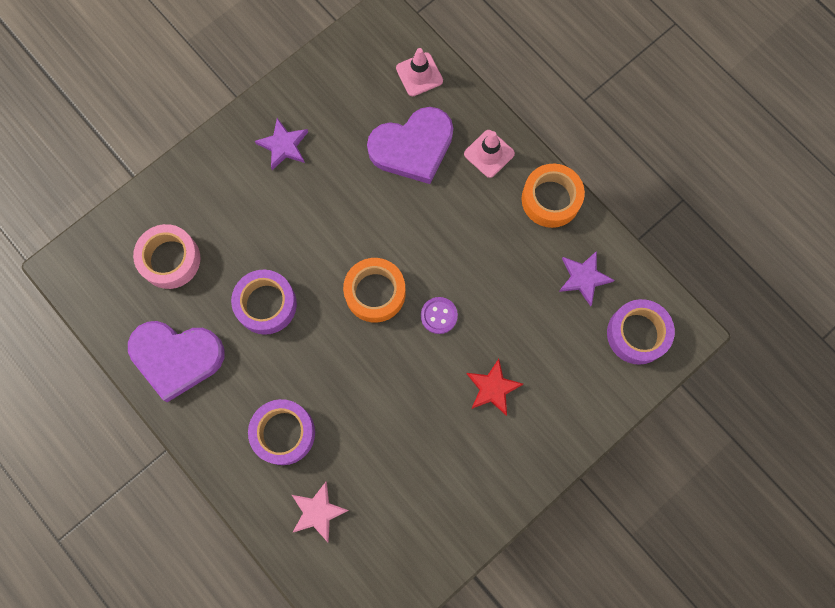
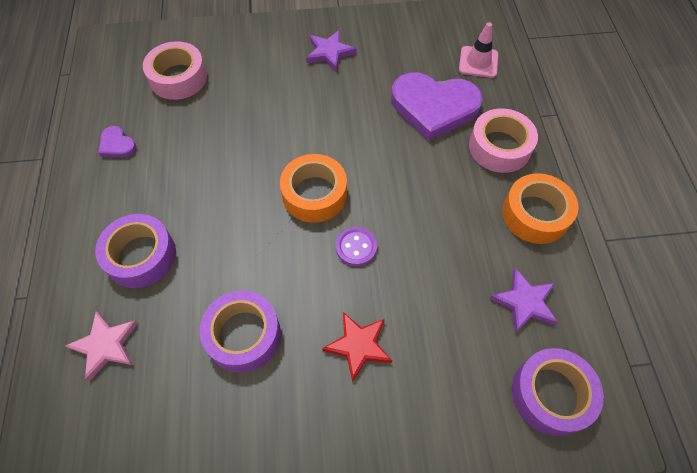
camera: 35 degrees right, 15 degrees down
purple heart [128,321,225,402] -> purple heart [98,126,137,158], size x0.44
purple tape [231,269,297,335] -> purple tape moved to [199,290,281,372]
pink traffic cone [464,130,515,178] -> pink tape [469,108,538,173]

